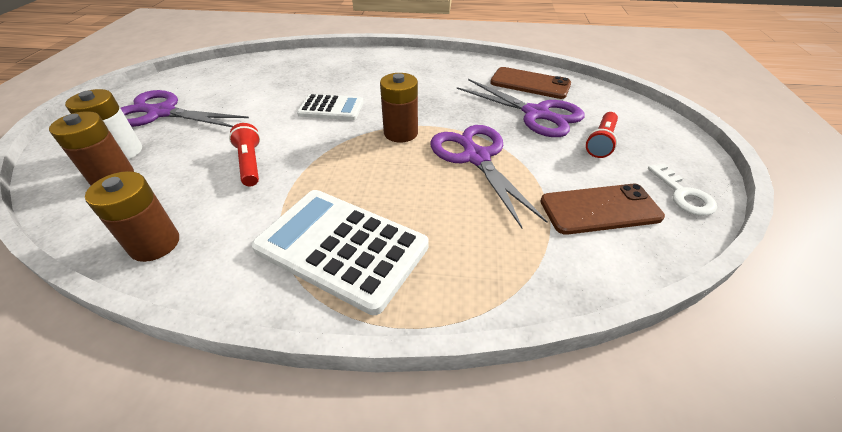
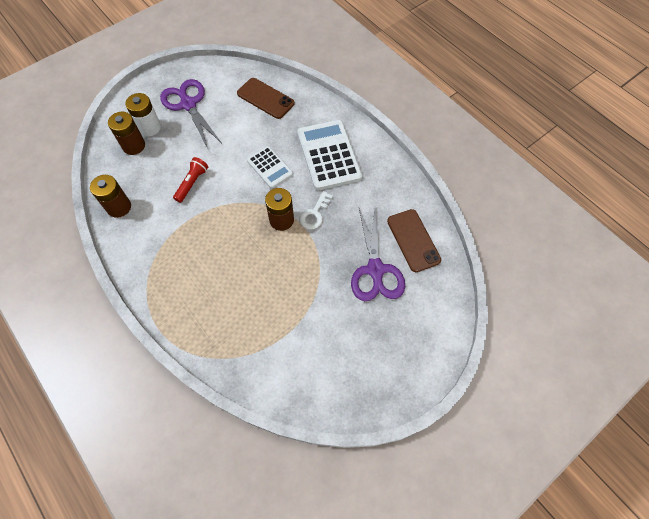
camera: 45 degrees right, 20 degrees up
white calculator [251,190,429,315] -> white calculator moved to [297,120,362,190]
purple scissors [431,125,548,228] -> none
brown phone [540,184,665,235] -> brown phone moved to [237,78,295,119]
red flashlight [586,112,618,158] -> none
white key [648,164,717,216] -> white key moved to [299,191,333,230]

